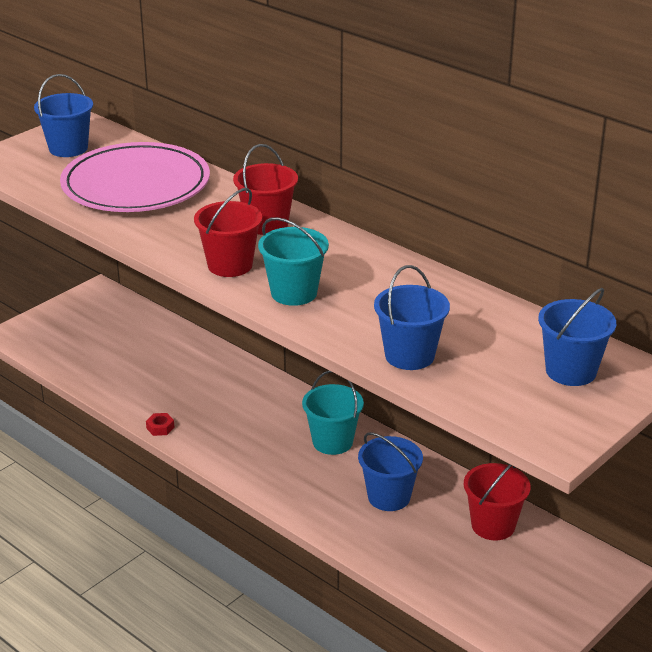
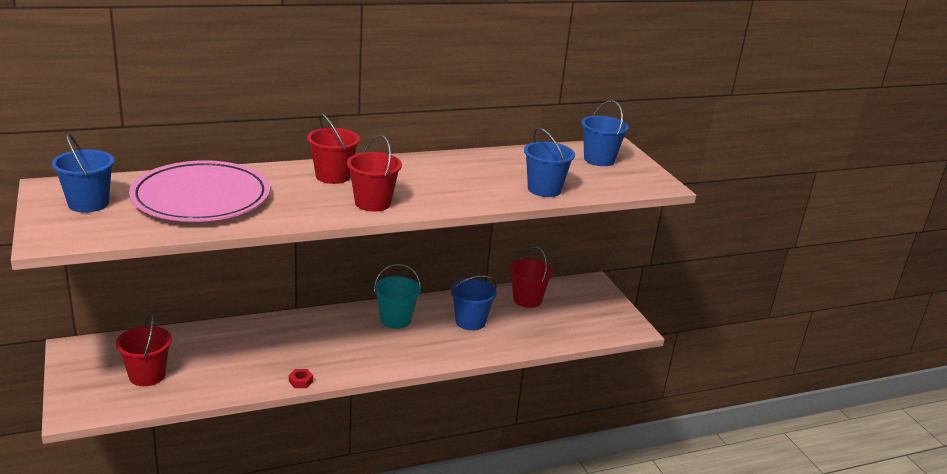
camera: 65 degrees left, 5 degrees down
turquoise bucket [258,217,329,306] -> none
none -> red bucket [116,314,172,386]

